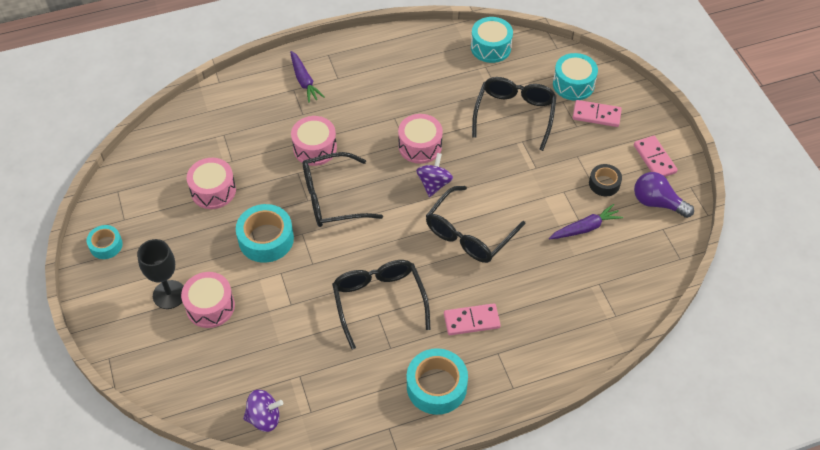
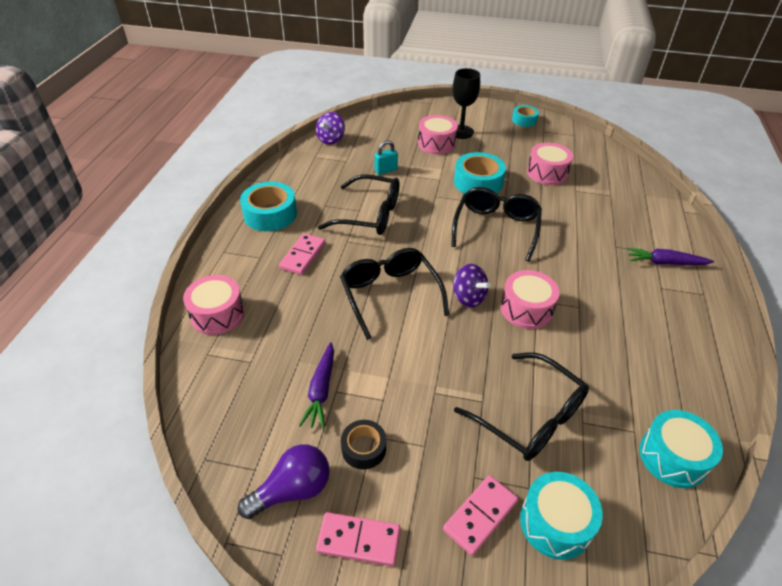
camera: 120 degrees right, 10 degrees down
pink drum [291,116,337,166] -> pink drum moved to [183,275,245,335]
none -> turquoise padlock [374,140,398,175]

